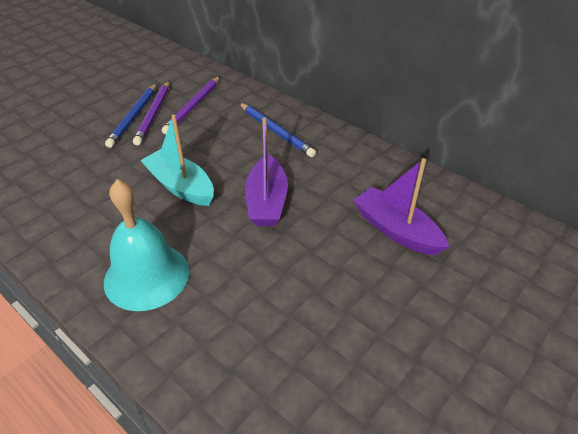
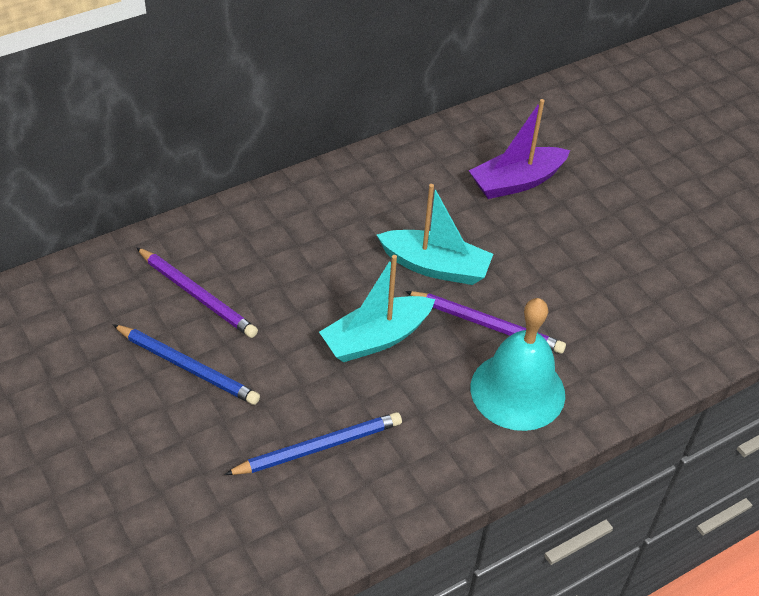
camera: 75 degrees left, 5 degrees up
purple pencil [133,81,169,145] -> purple pencil moved to [405,291,566,354]
blue pencil [239,103,316,157] -> blue pencil moved to [224,412,402,475]
purple boat [245,117,288,226] -> turquoise boat [377,184,493,285]

